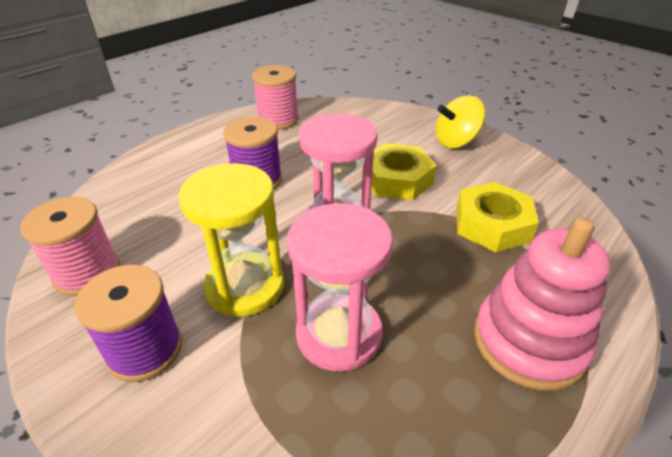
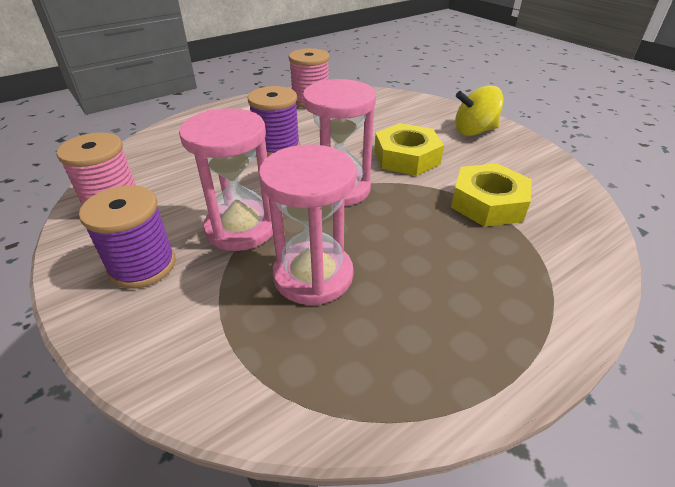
camera: 10 degrees right, 0 degrees up
yellow hourglass [178,163,284,317] -> pink hourglass [179,108,273,251]
pink stacking toy [474,217,610,391] -> none

